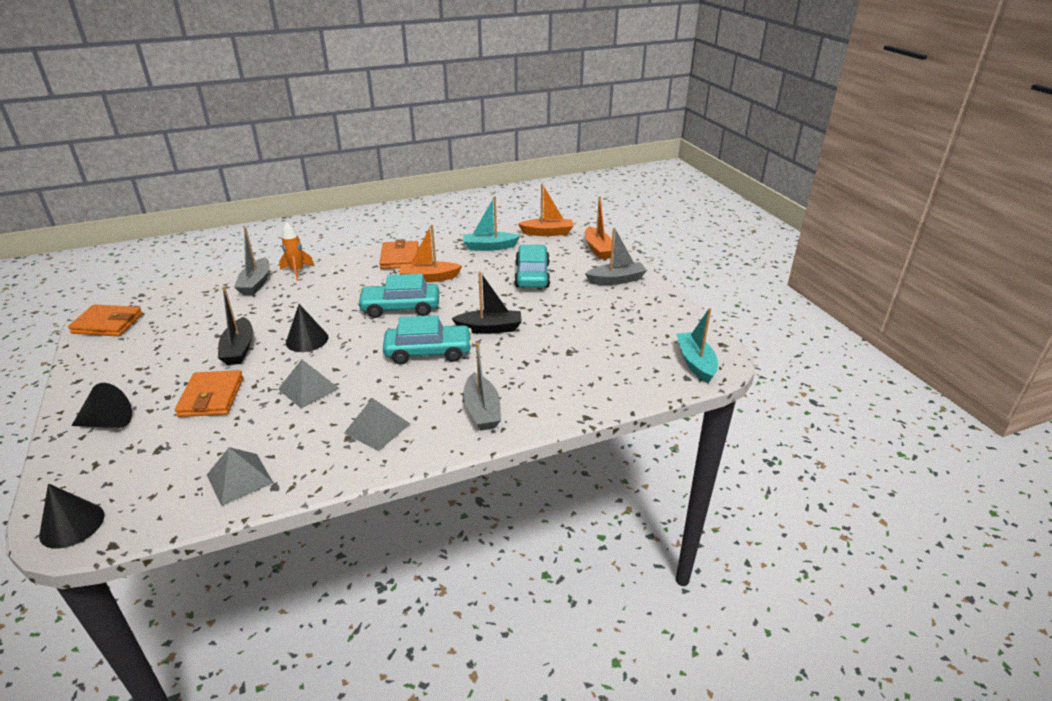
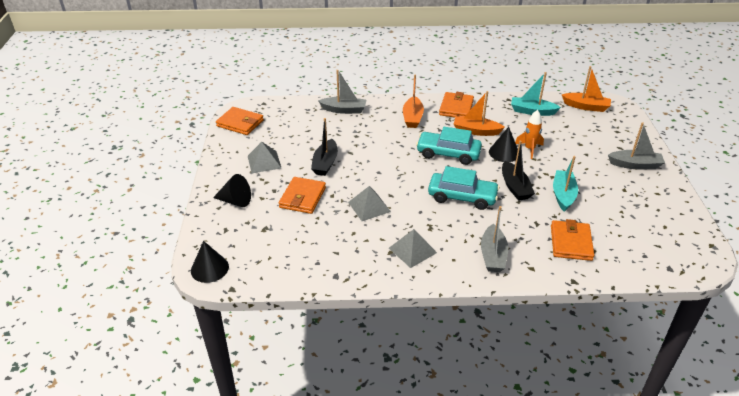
camera: 20 degrees right, 5 degrees up
grey pyramid [207,447,273,506] -> grey pyramid moved to [248,142,281,173]
grey boat [234,227,270,295] -> grey boat turned 105 degrees counterclockwise [318,70,366,114]
orange rocket [279,222,315,281] -> orange rocket moved to [515,110,544,159]
black cone [286,304,328,352] -> black cone moved to [489,127,518,162]
black boat [452,272,522,334] -> black boat turned 60 degrees clockwise [502,141,535,201]
turquoise car [514,245,550,288] -> none
orange boat [585,196,615,259] -> orange boat moved to [403,75,424,128]
turquoise boat [677,308,718,383] -> turquoise boat moved to [553,156,578,212]
none -> orange wallet [551,219,594,261]

